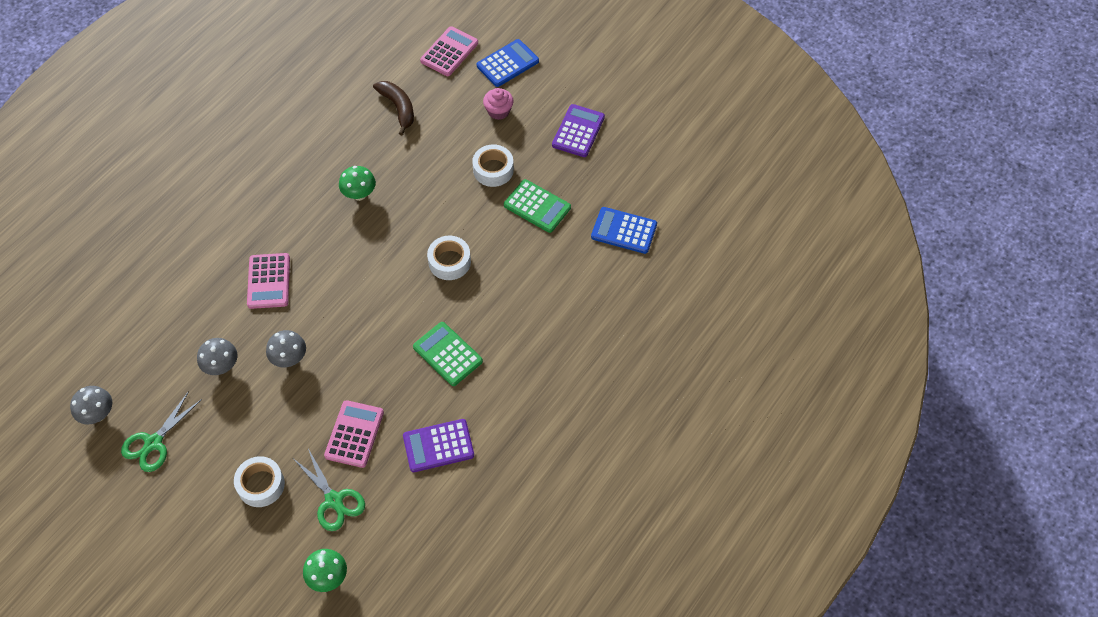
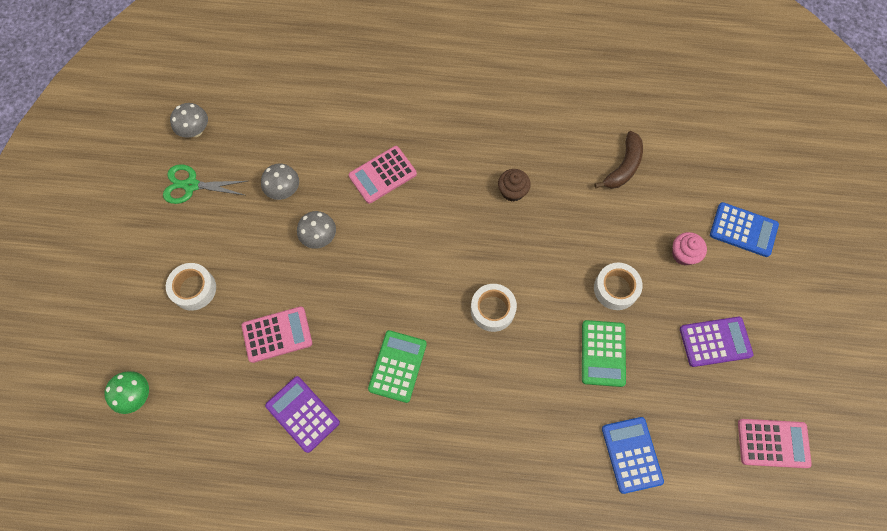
camera: 60 degrees right, 10 degrees up
green scissors [294,449,365,531] -> none
green mushroom [339,166,376,201] -> brown cupcake [498,169,531,202]
pink calculator [420,26,478,76] -> pink calculator moved to [738,419,812,468]

